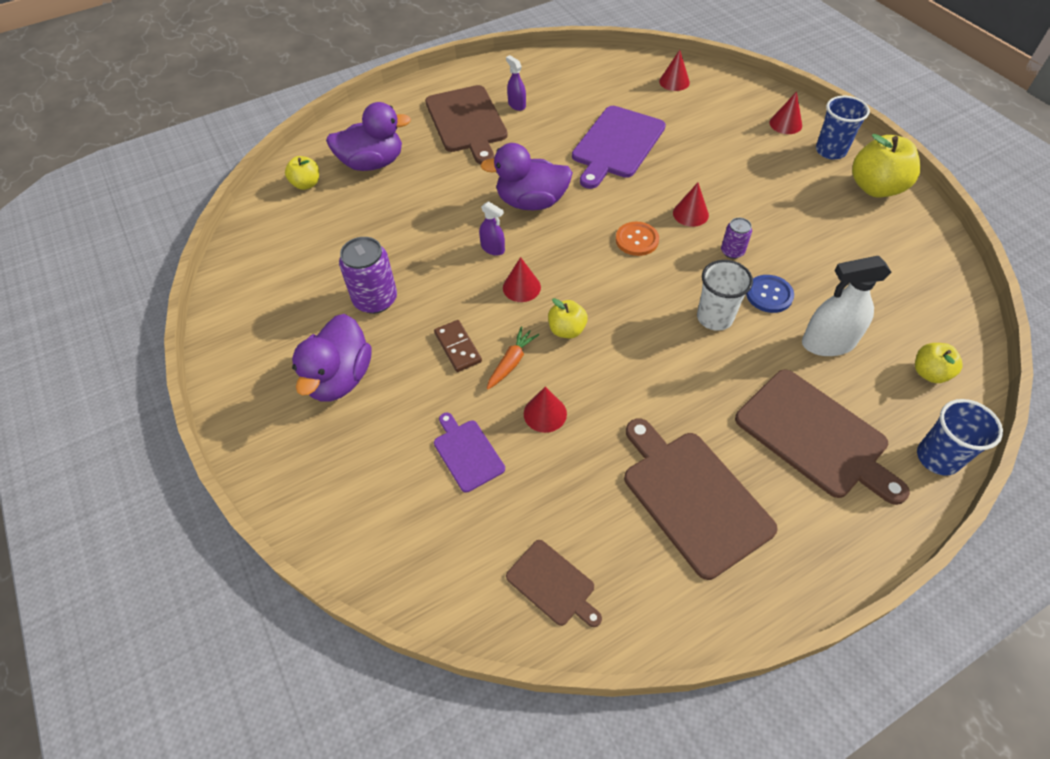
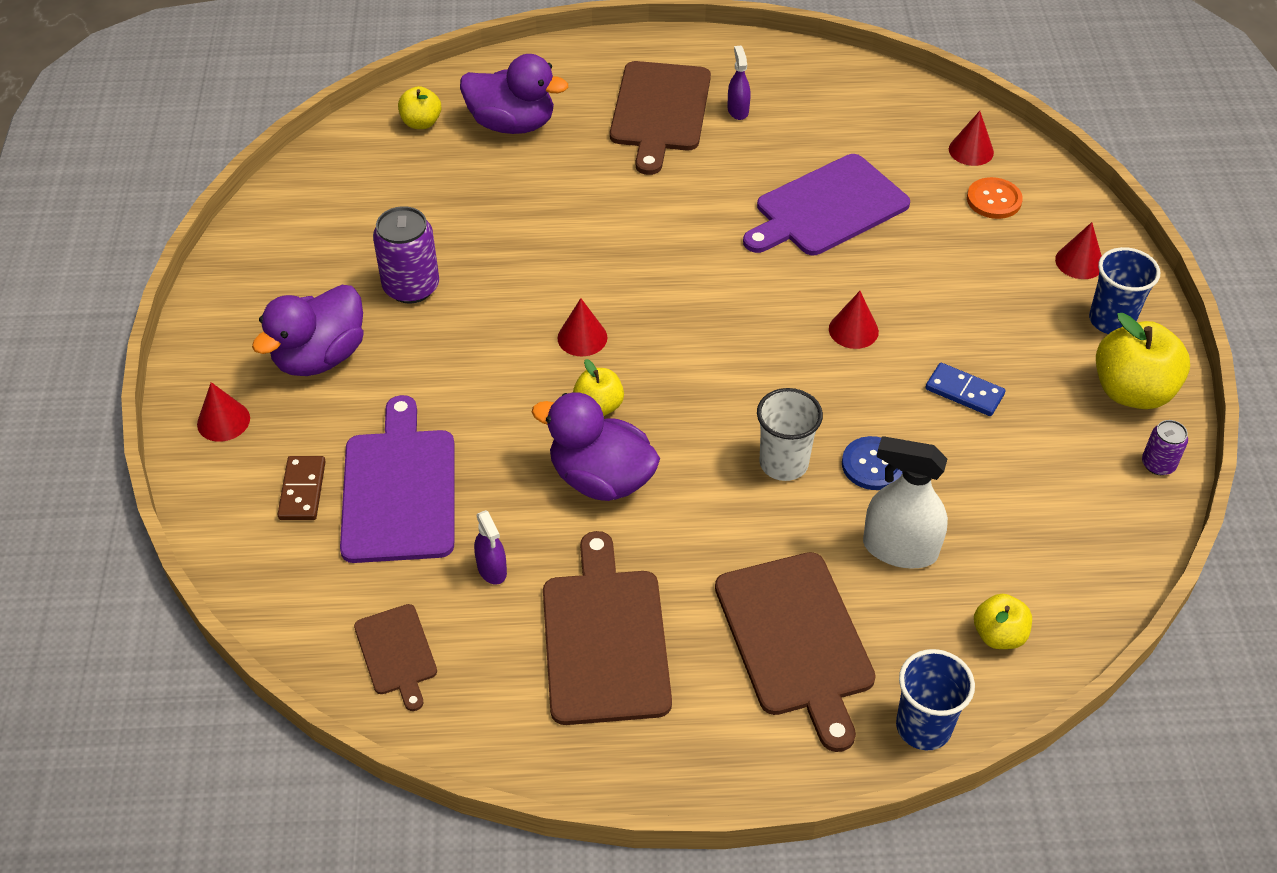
camera: 25 degrees right, 5 degrees down
brown domino [434,320,482,372] -> brown domino moved to [277,456,326,520]
purple cutting board [434,413,505,493] -> purple cutting board [340,395,455,563], size x1.86
purple spray bottle [479,201,505,256] -> purple spray bottle moved to [474,510,507,585]
purple duck [480,143,573,210] -> purple duck moved to [531,393,660,501]
orange carrot [487,326,539,390] -> none
red cone [524,387,567,433] -> red cone moved to [197,382,250,442]
orange button [616,222,659,256] -> orange button moved to [967,177,1023,219]
purple can [721,218,752,259] -> purple can moved to [1142,420,1188,475]
none -> blue domino [925,363,1005,416]

